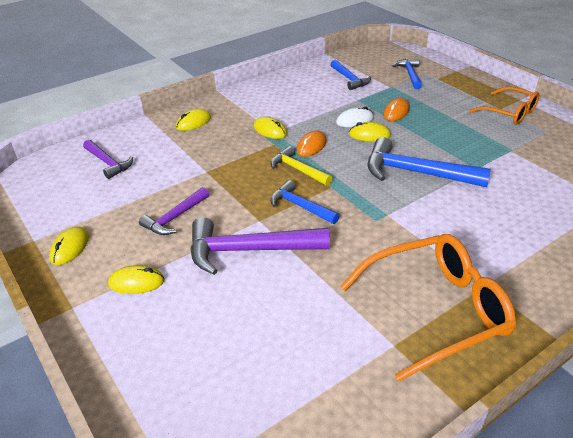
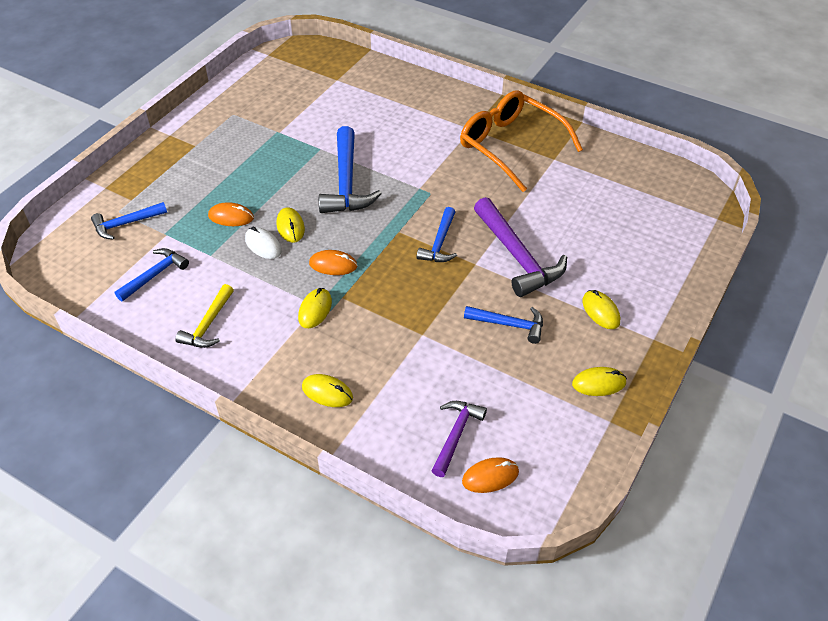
camera: 115 degrees left, 10 degrees up
purple hammer [139,187,209,235] -> blue hammer [464,306,543,344]
yellow hammer [271,146,333,186] -> yellow hammer moved to [175,284,234,348]
orange glasses [469,87,539,125] -> none
none -> orange mouse [462,457,519,493]

